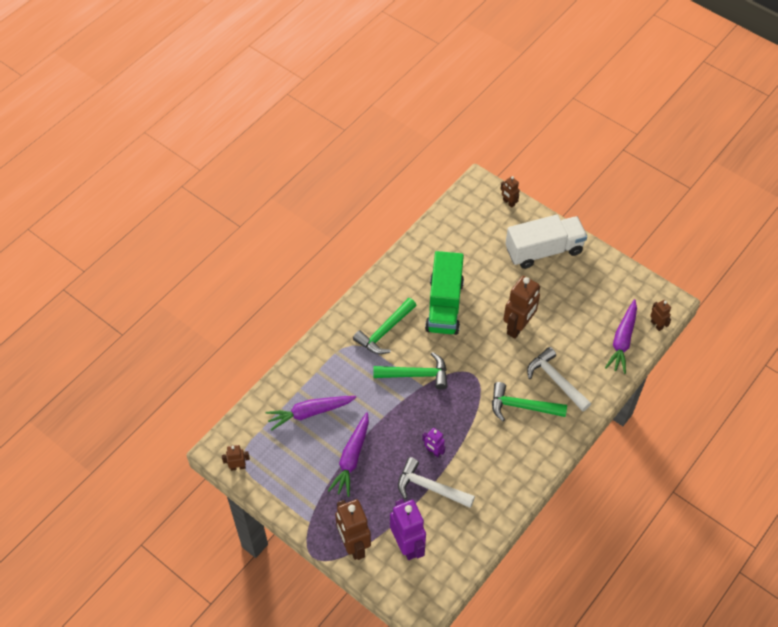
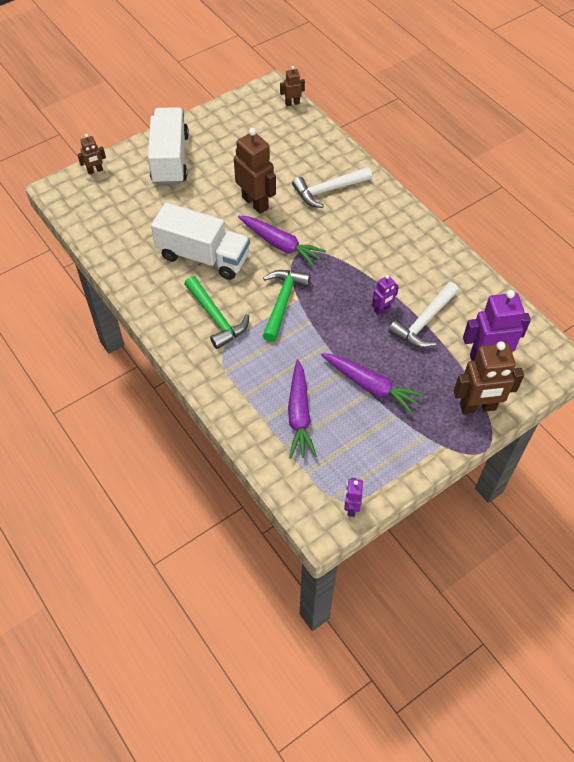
camera: 75 degrees left, 0 degrees up
brown robot [222,445,250,471] -> purple robot [344,478,363,517]
green truck [425,251,464,335] -> white truck [151,203,250,280]
green hammer [492,382,567,421] -> none
purple carrot [605,299,637,374] -> purple carrot moved to [238,216,326,267]

